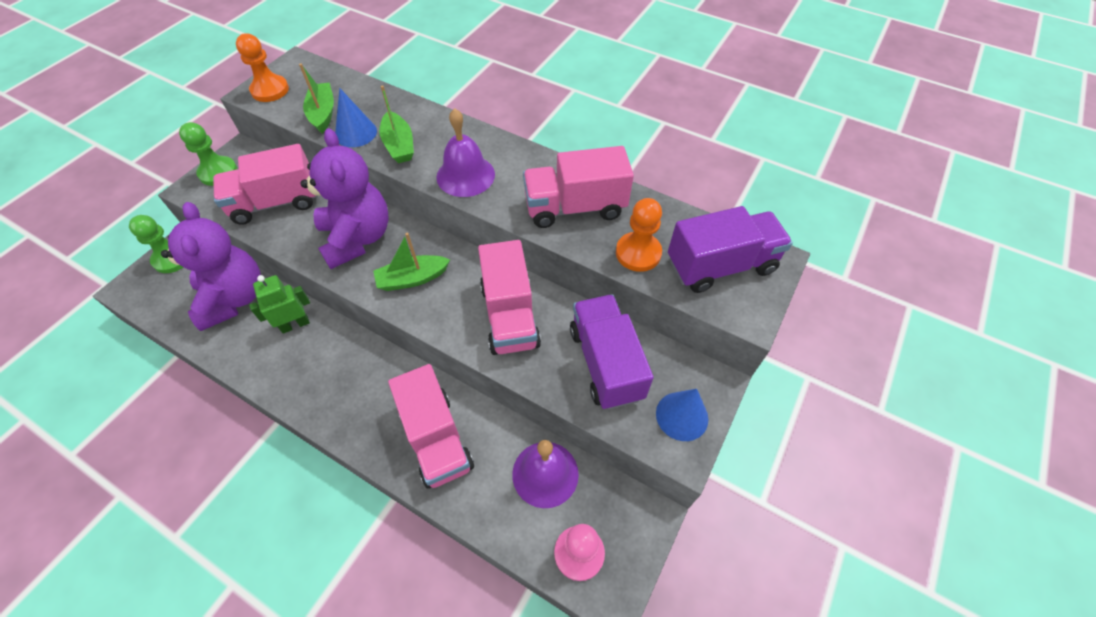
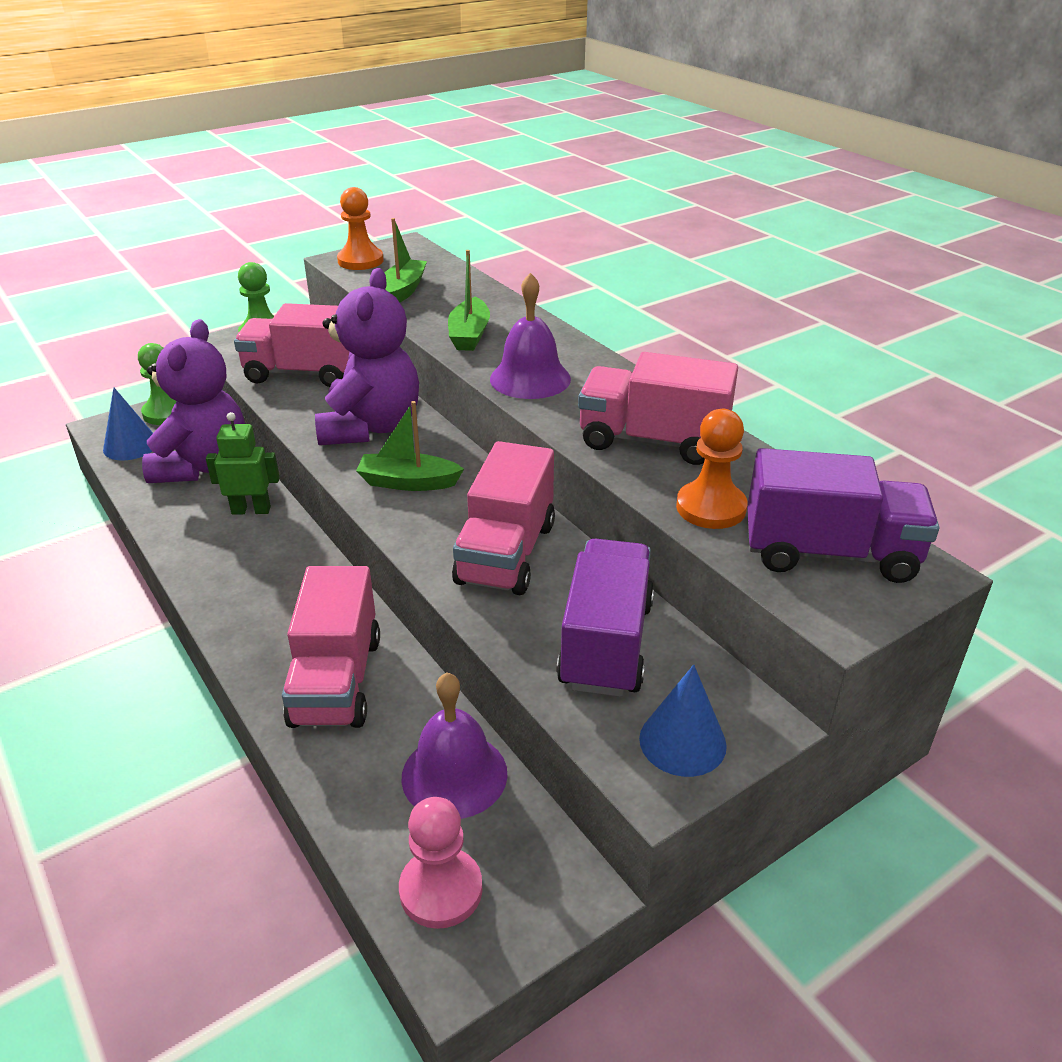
camera: 25 degrees right, 20 degrees down
blue cone [335,88,377,147] -> blue cone moved to [103,388,153,460]

